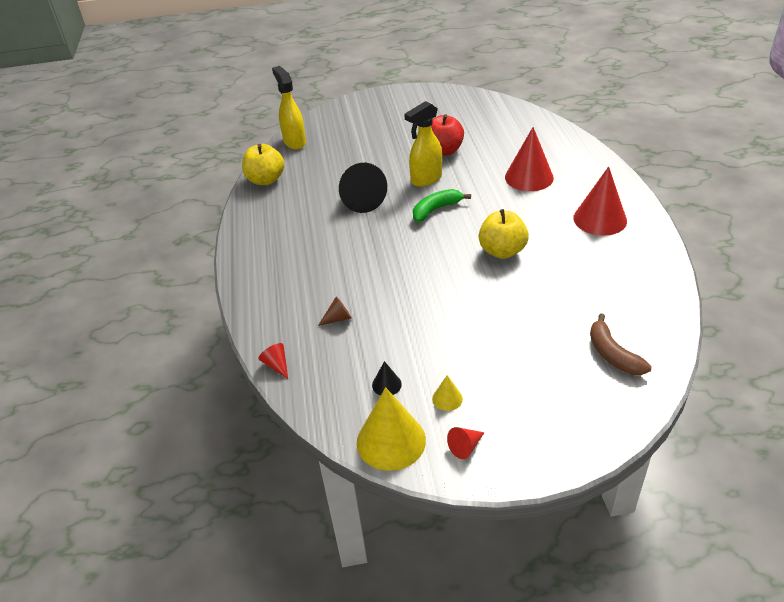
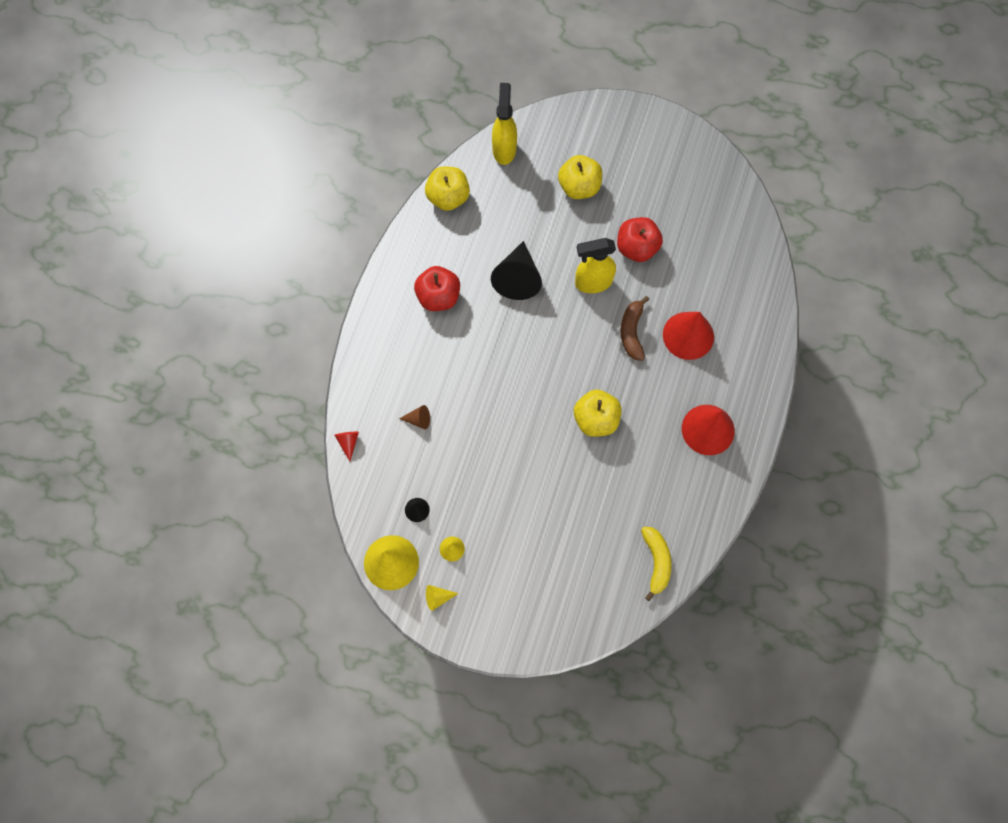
camera: 25 degrees right, 30 degrees up
green banana [413,189,471,222] -> none
red cone [447,427,484,459] -> yellow cone [426,585,459,611]
brown banana [590,313,652,375] -> brown banana moved to [621,296,649,361]
none -> red apple [414,266,460,311]
none -> yellow apple [558,155,602,199]
none -> yellow banana [641,527,672,601]

